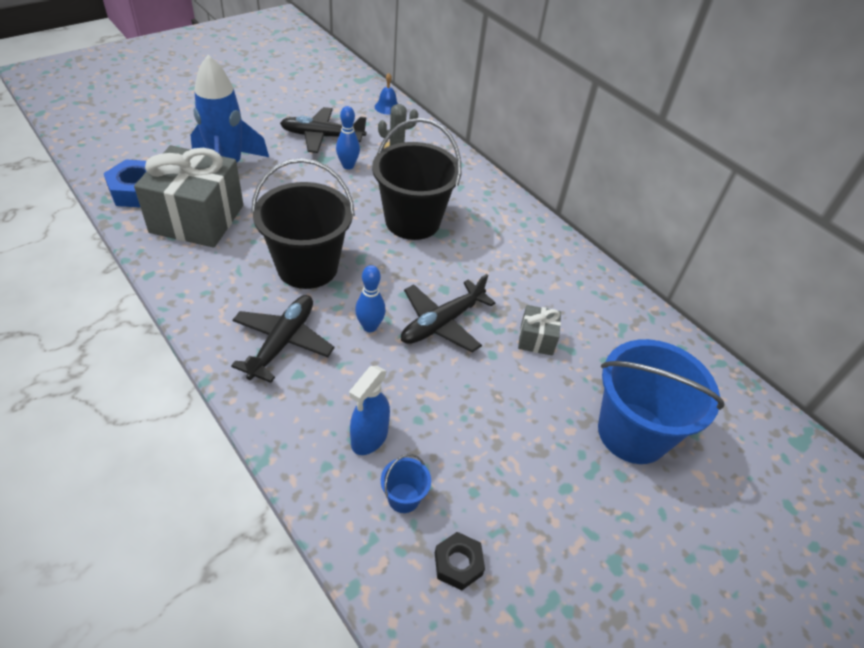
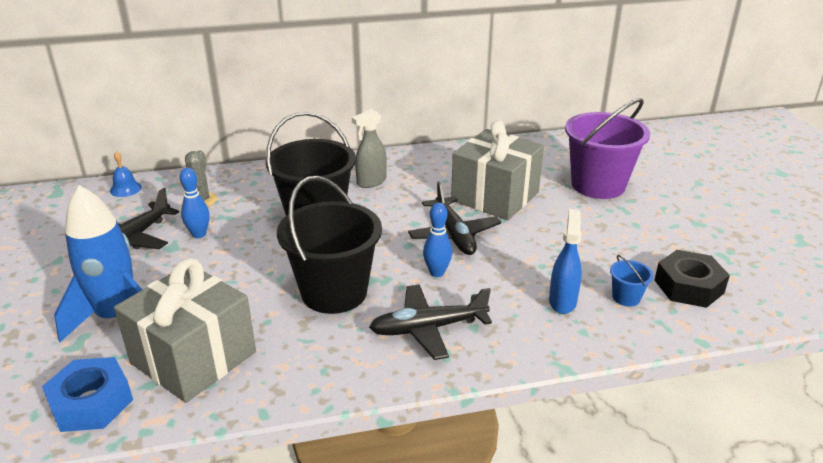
camera: 60 degrees left, 15 degrees down
black plane [231,295,335,383] -> black plane turned 60 degrees counterclockwise [369,285,492,360]
blue spray bottle [349,366,390,455] -> blue spray bottle turned 135 degrees counterclockwise [549,209,582,314]
black nut [435,532,485,591] -> black nut [654,250,730,308], size x1.64
grey gift [518,305,561,356] -> grey gift [451,120,544,220], size x2.20
blue bucket [598,339,725,464] -> purple bucket [565,98,650,199]
none -> grey spray bottle [352,109,387,188]

